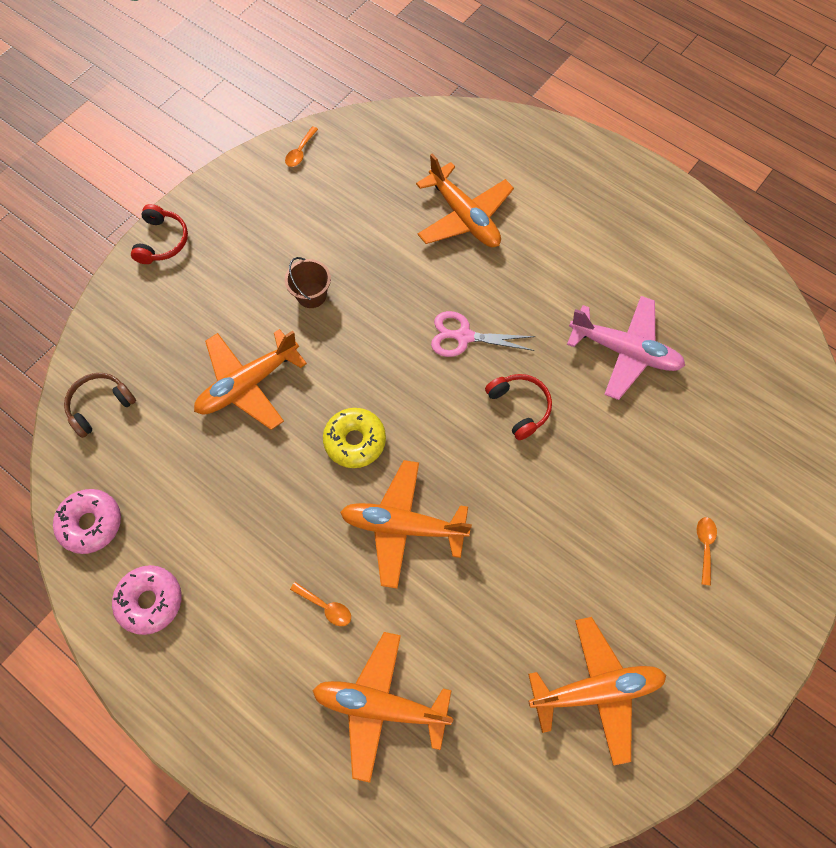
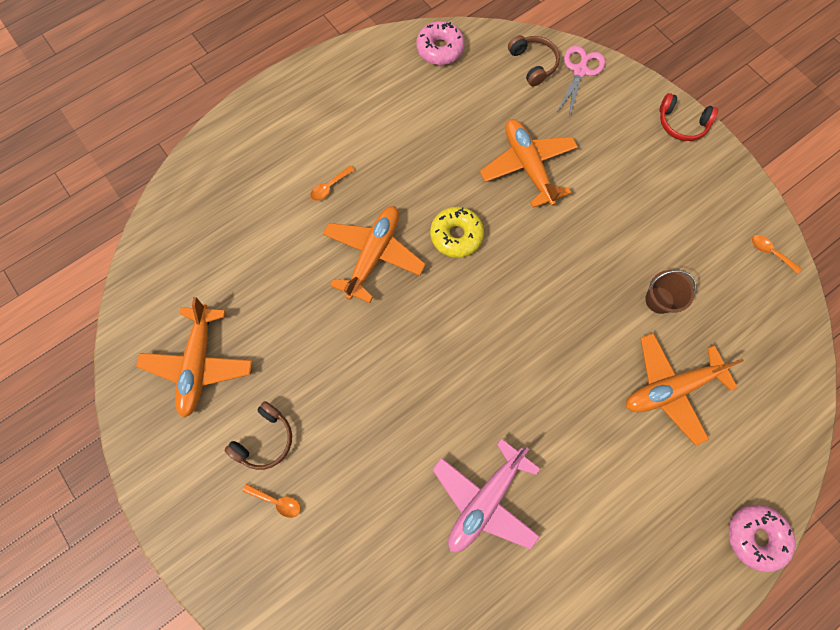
camera: 105 degrees right, 5 degrees up
pink donut [112,565,182,635] -> pink donut moved to [729,505,796,572]
brown bucket [285,257,331,308] -> brown bucket moved to [645,270,696,314]
orange plane [312,632,453,783] -> none
pink scissors [431,311,535,357] -> pink scissors moved to [557,46,605,117]
red headphones [485,374,552,440] -> none
none -> brown headphones [225,401,292,470]

